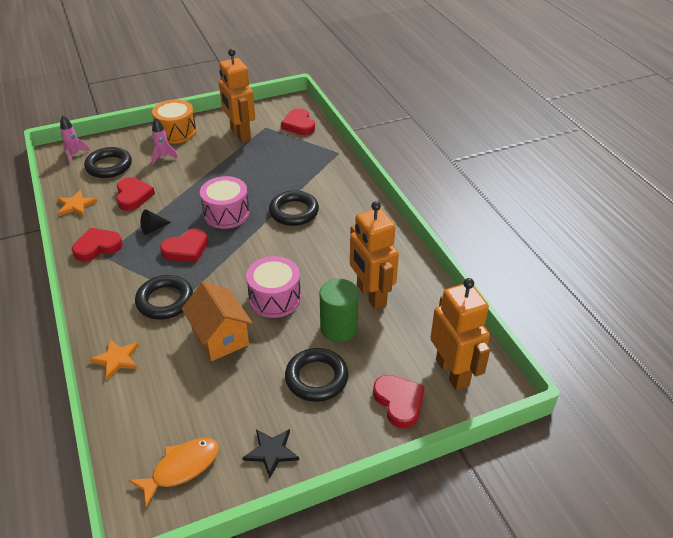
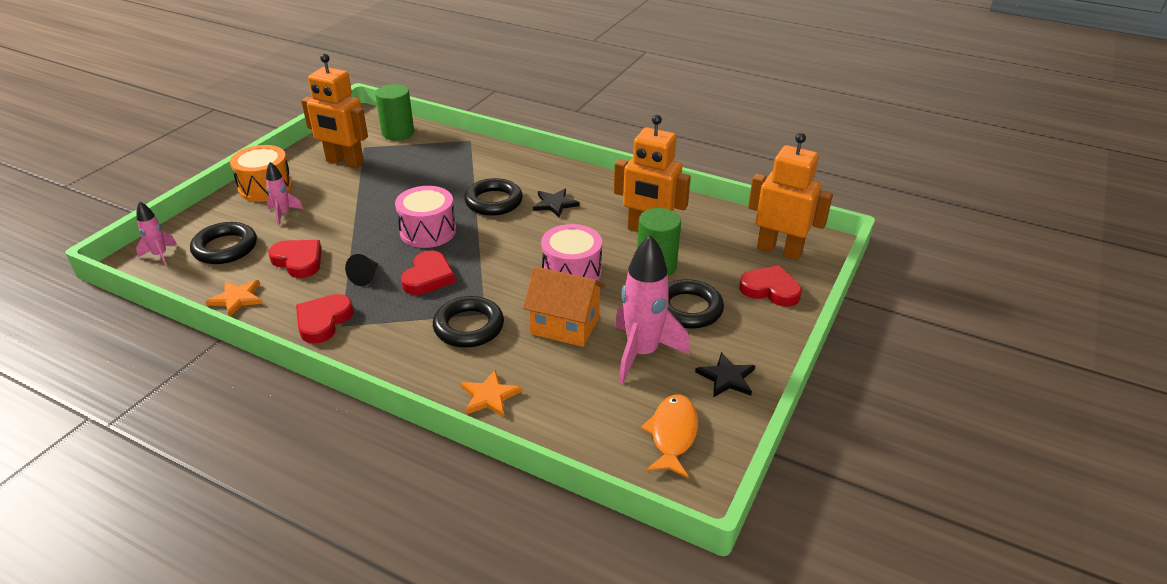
camera: 40 degrees left, 5 degrees down
red heart [281,108,315,135] -> green cylinder [375,84,414,140]
none -> black star [533,189,580,217]
none -> pink rocket [615,235,690,384]

